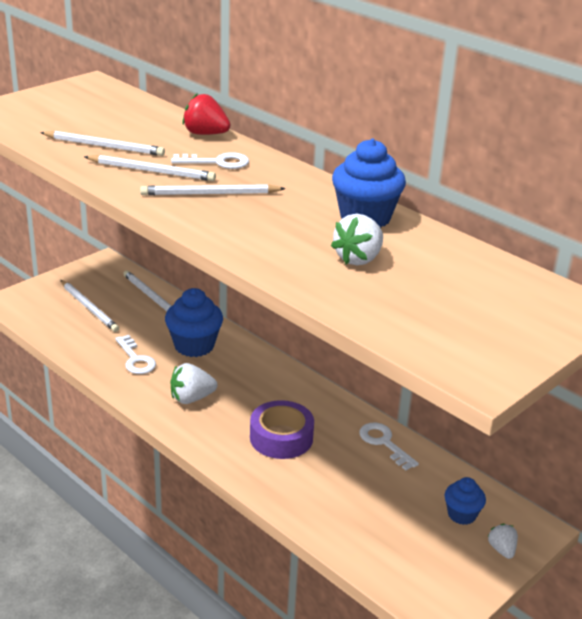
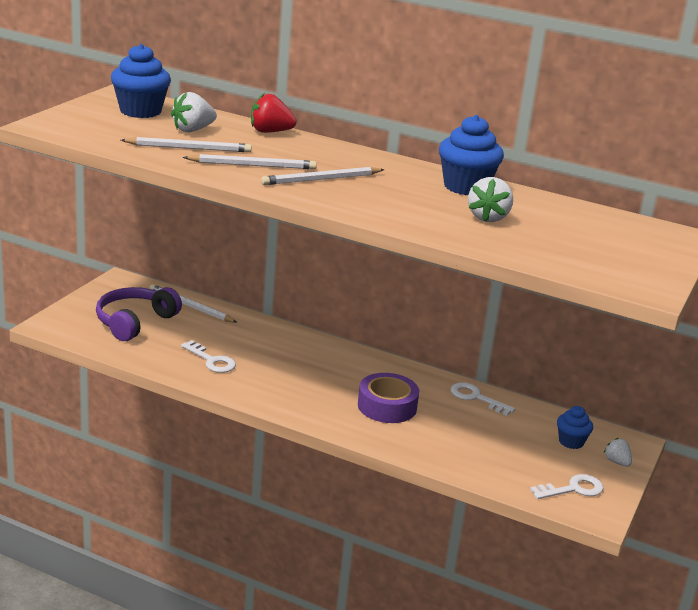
camera: 20 degrees left, 5 degrees down
white pencil [61,280,119,332] -> purple headphones [96,287,182,341]
blue cupcake [165,288,223,357] -> blue cupcake moved to [111,44,171,118]
white strawberry [170,363,217,404] -> white strawberry moved to [171,92,217,132]
white key [171,152,249,169] -> white key moved to [530,474,603,499]

